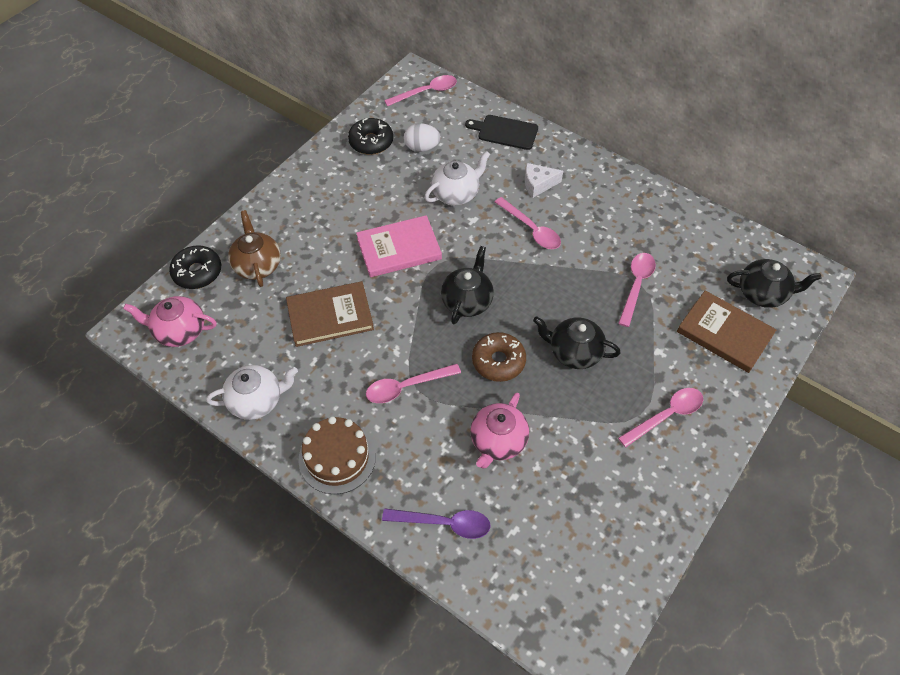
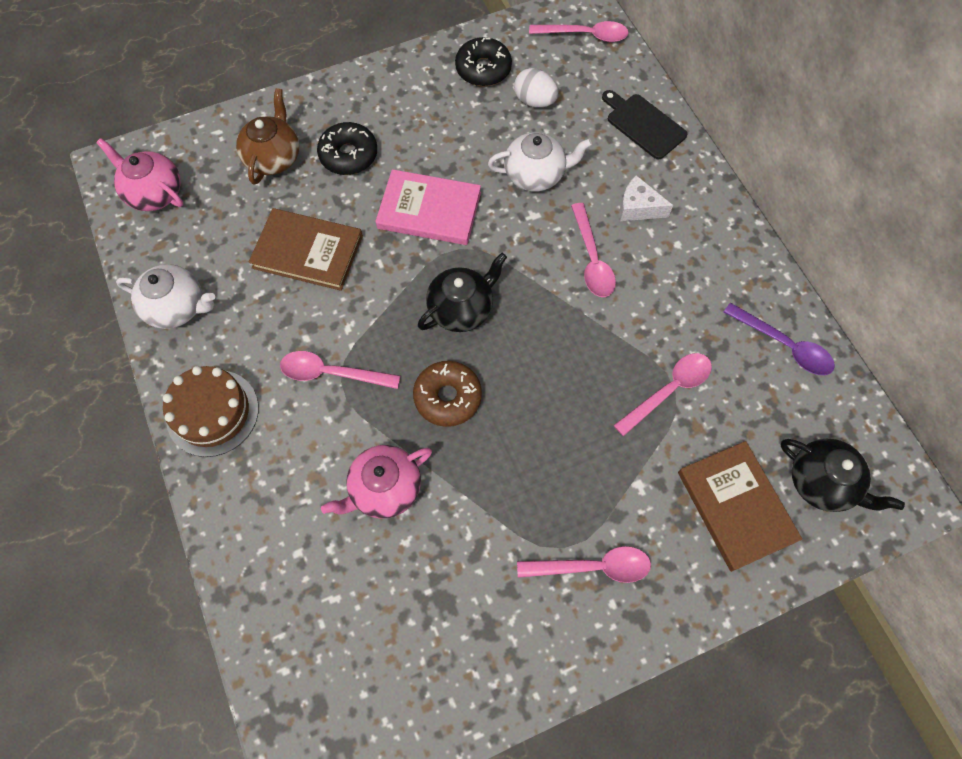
camera: 30 degrees right, 10 degrees up
black donut [169,245,221,289] -> black donut moved to [317,122,377,175]
purple spoon [382,508,491,539] -> purple spoon moved to [723,303,835,375]
black teapot [533,317,621,369] -> none

